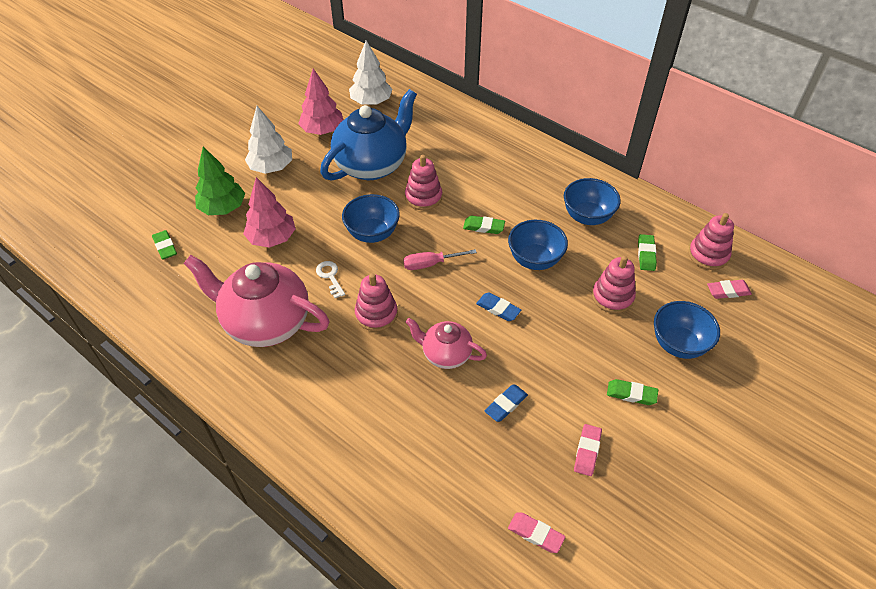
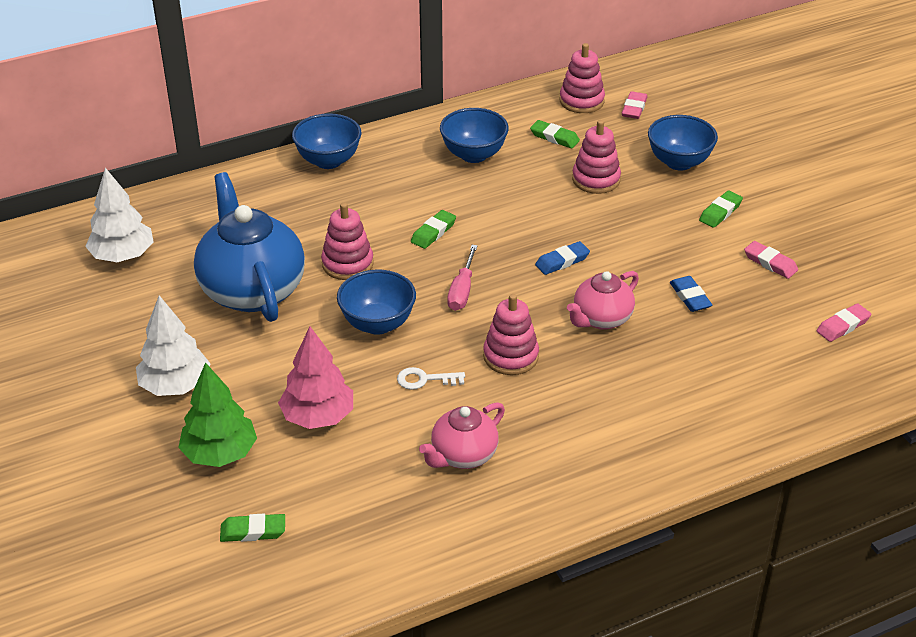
camera: 65 degrees left, 10 degrees down
pink teapot [183,255,329,347] -> pink teapot [419,402,505,469], size x0.55
pink tree [298,69,343,135] -> none
blue bowl [508,220,568,270] -> blue bowl moved to [292,113,361,169]

